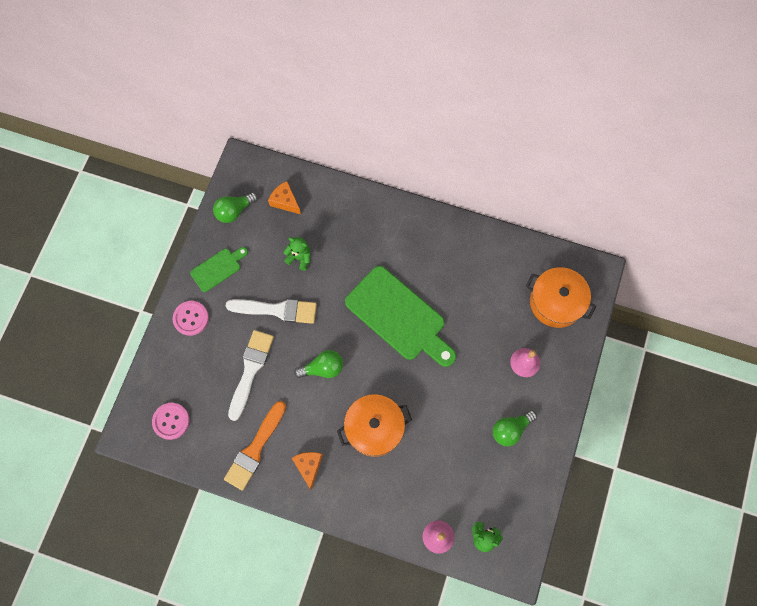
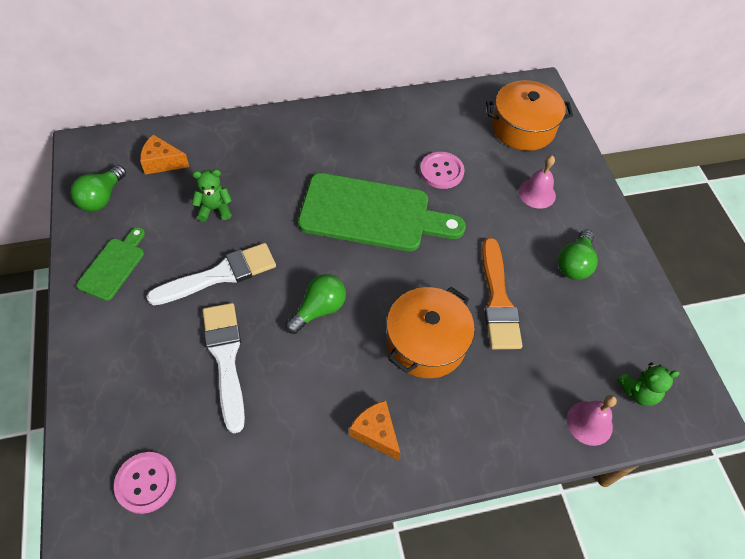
camera: 35 degrees left, 15 degrees down
pink button [173,301,209,336] -> pink button moved to [420,152,465,189]
orange brush [224,401,286,491] -> orange brush moved to [482,238,522,349]

